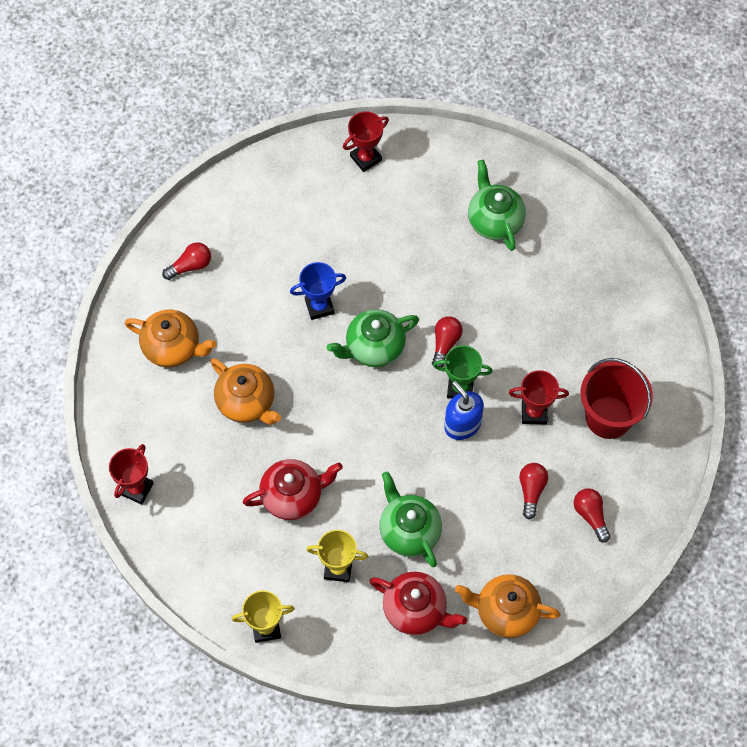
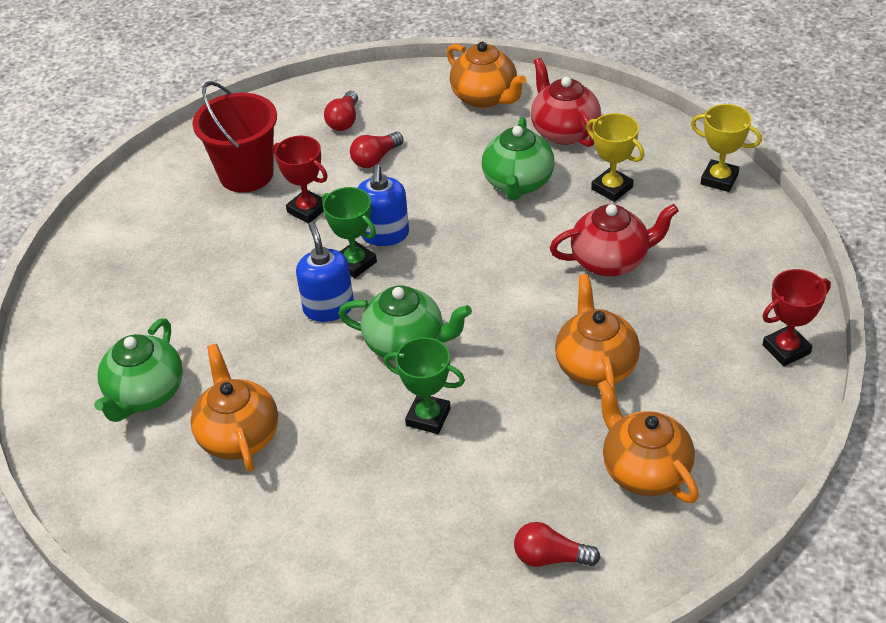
camera: 140 degrees left, 20 degrees down
red teapot [243,459,343,520] -> red teapot turned 150 degrees clockwise [550,204,679,277]
blue trophy [290,262,346,320] -> green trophy [384,337,465,434]
red trophy [343,111,389,172] -> none
red light bulb [432,316,463,367] -> blue soap dispenser [296,222,354,322]
none -> orange teapot [191,344,278,472]

